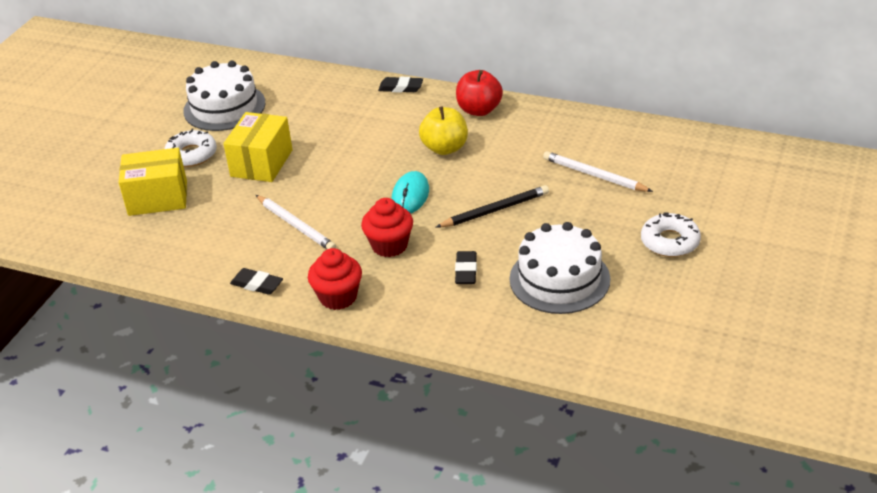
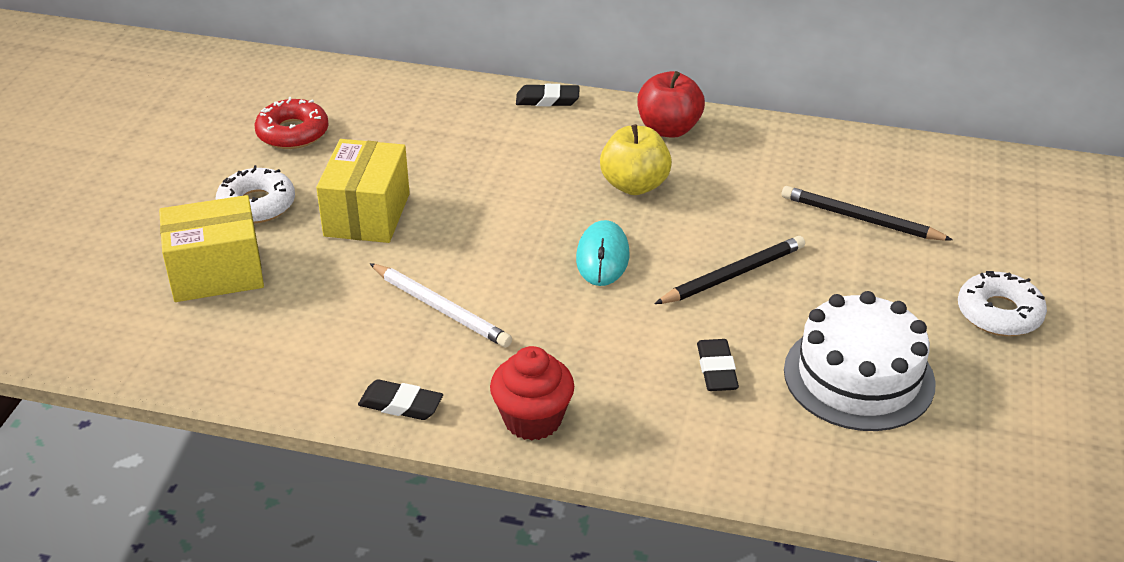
camera: 10 degrees left, 0 degrees up
white cake [183,61,265,131] -> red donut [254,97,329,149]
red cupcake [361,198,413,257] -> none
white pencil [543,151,653,192] -> black pencil [782,186,953,241]

